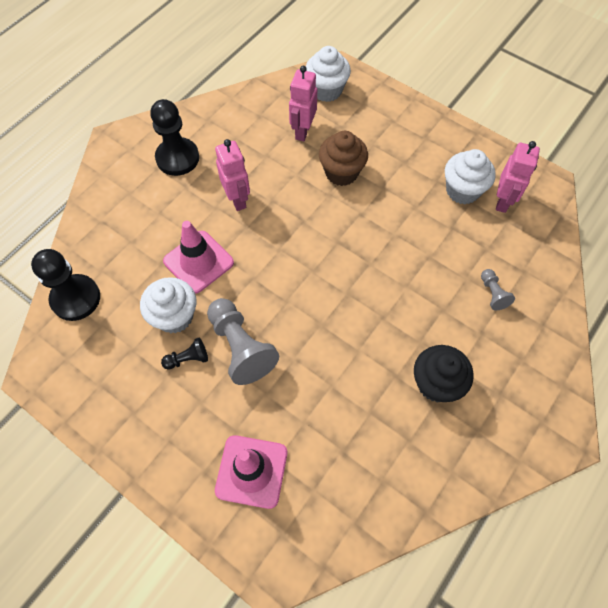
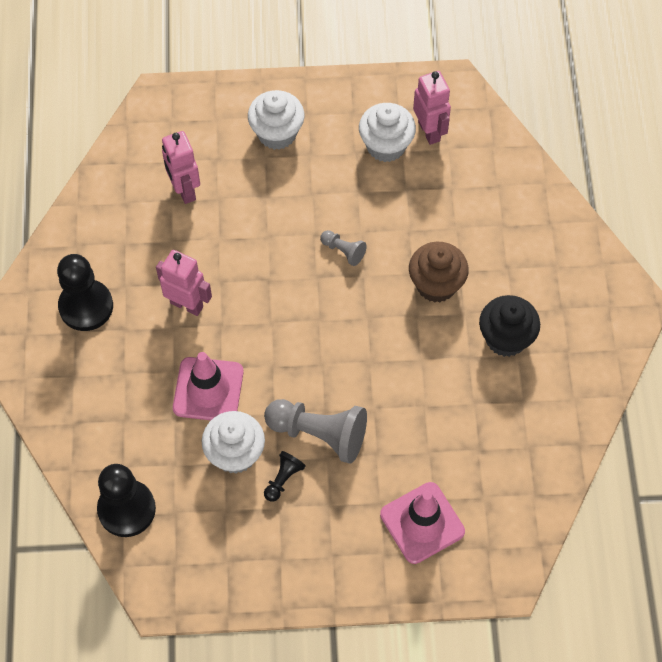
camera: 40 degrees left, 0 degrees up
white cupcake [306,46,351,102] -> white cupcake moved to [248,90,305,150]
brown cupcake [319,131,368,186] -> brown cupcake moved to [409,242,469,303]
grey pawn [481,269,515,310] -> grey pawn moved to [320,230,367,266]

